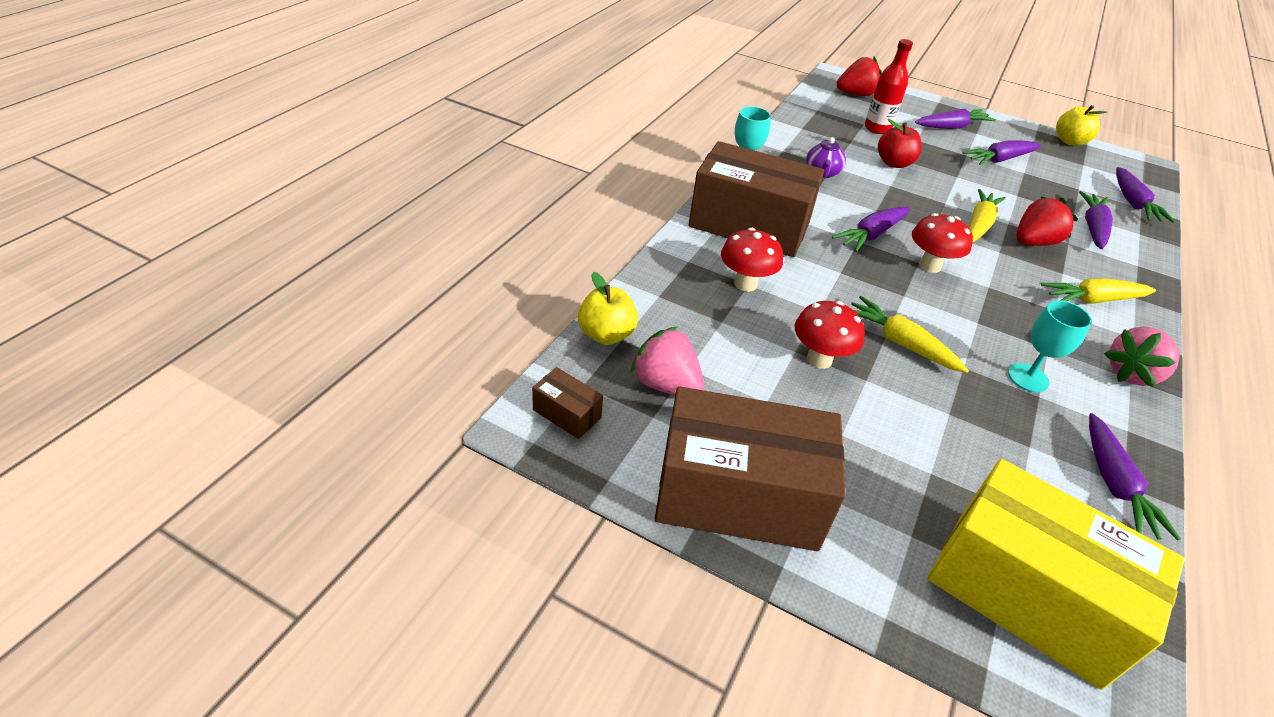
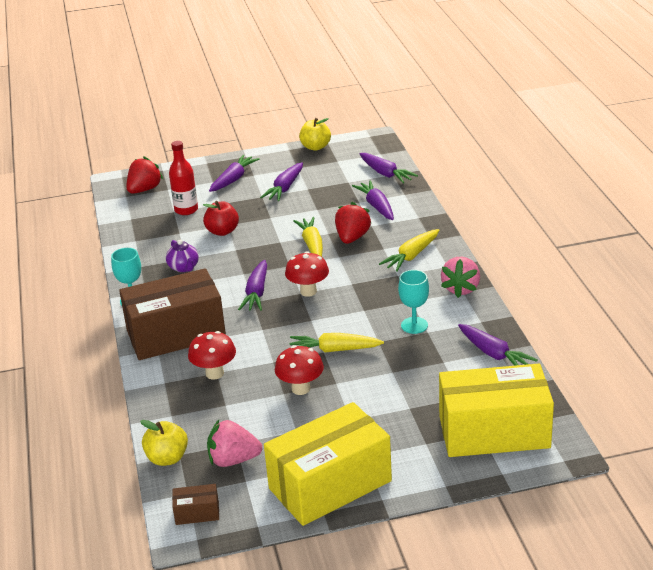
camera: 35 degrees left, 10 degrees down
brown box [655,386,846,551] -> yellow box [264,402,392,526]

